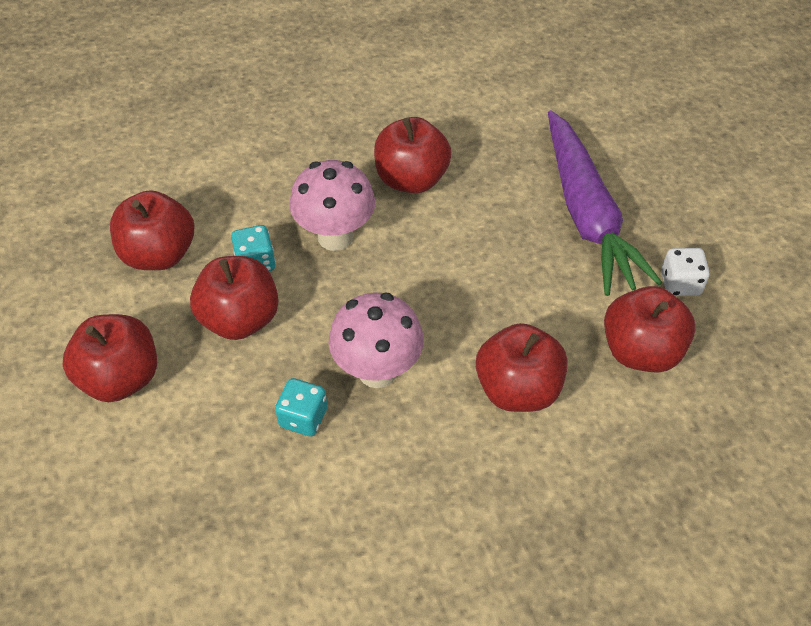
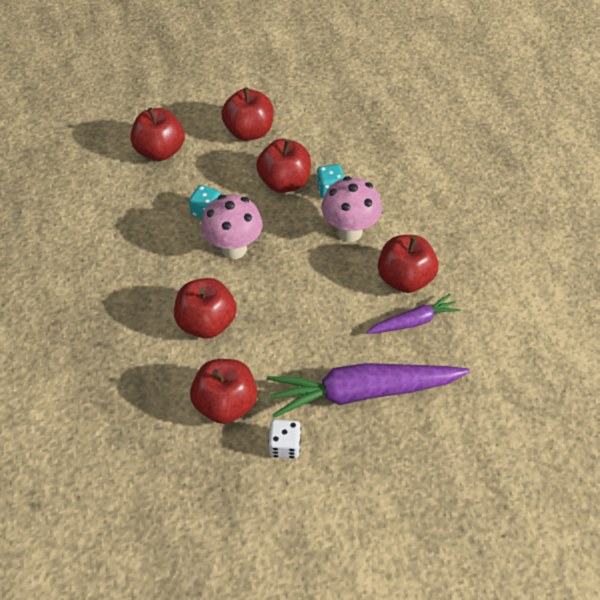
camera: 95 degrees right, 0 degrees up
red apple [110,190,194,270] -> red apple moved to [131,108,185,161]
none -> purple carrot [366,294,461,334]

